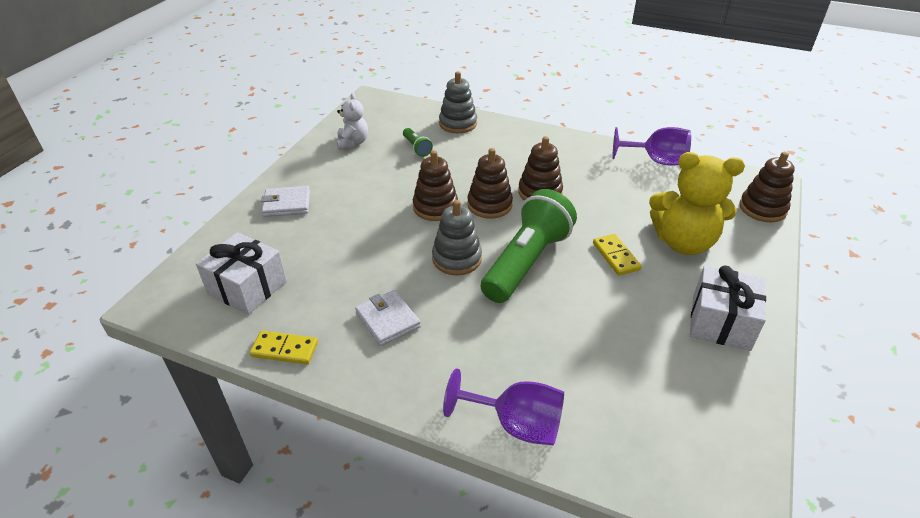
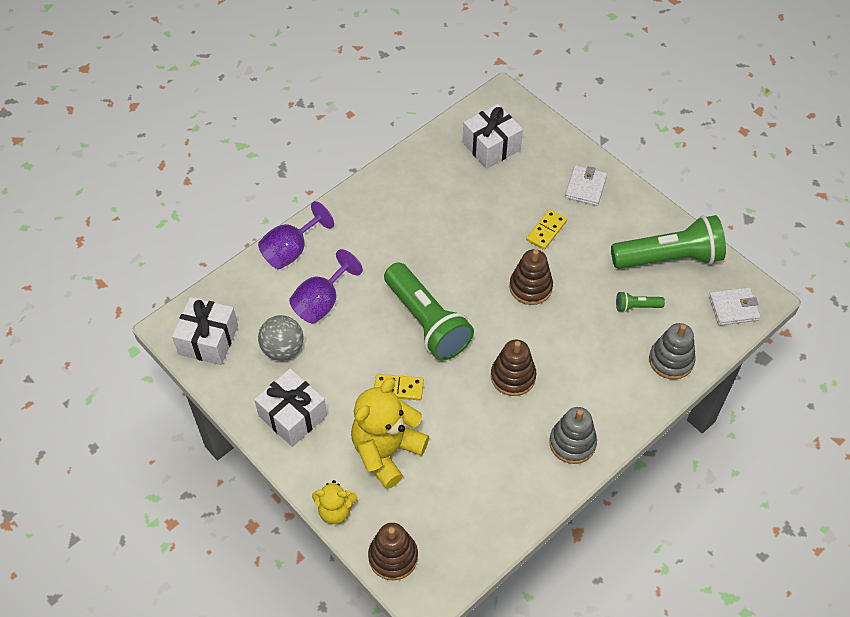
camera: 115 degrees right, 15 degrees up
yellow domino [250,331,318,365] -> yellow domino moved to [526,209,567,250]
white teddy bear [337,93,368,150] -> green flashlight [611,215,726,269]
white wallet [355,290,421,346] -> white wallet moved to [709,287,761,326]
grey stacking toy [432,200,482,276] -> grey stacking toy moved to [549,407,597,464]
brown stacking toy [468,148,513,219] -> none
purple goblet [612,127,691,166] -> purple goblet moved to [289,249,363,324]
none -> white gift [172,297,238,365]
none -> grey ball [258,315,303,360]
none -> yellow teddy bear [312,480,358,524]

